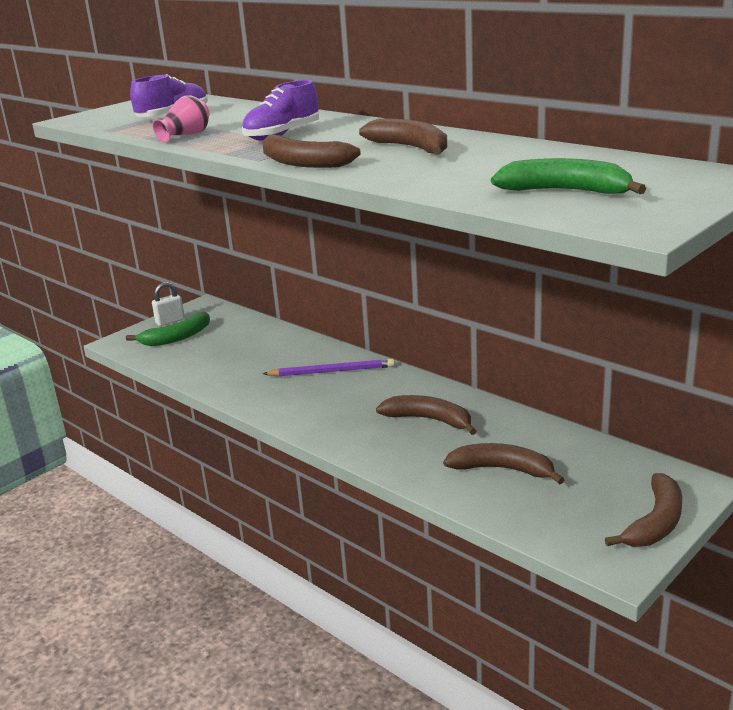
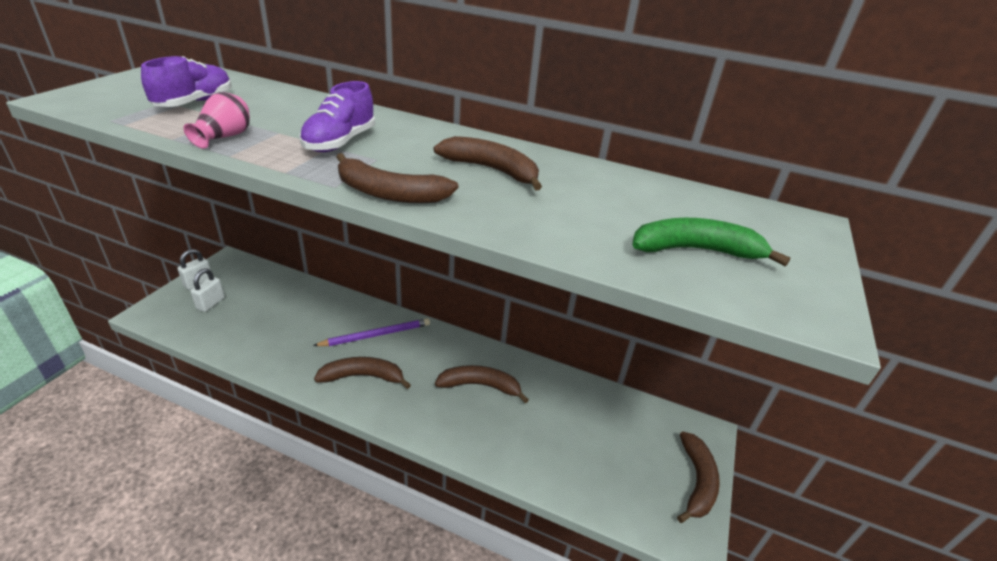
camera: 25 degrees left, 10 degrees up
green banana [126,311,210,346] -> white padlock [190,268,225,312]
brown banana [443,443,564,484] -> brown banana moved to [314,357,411,389]

